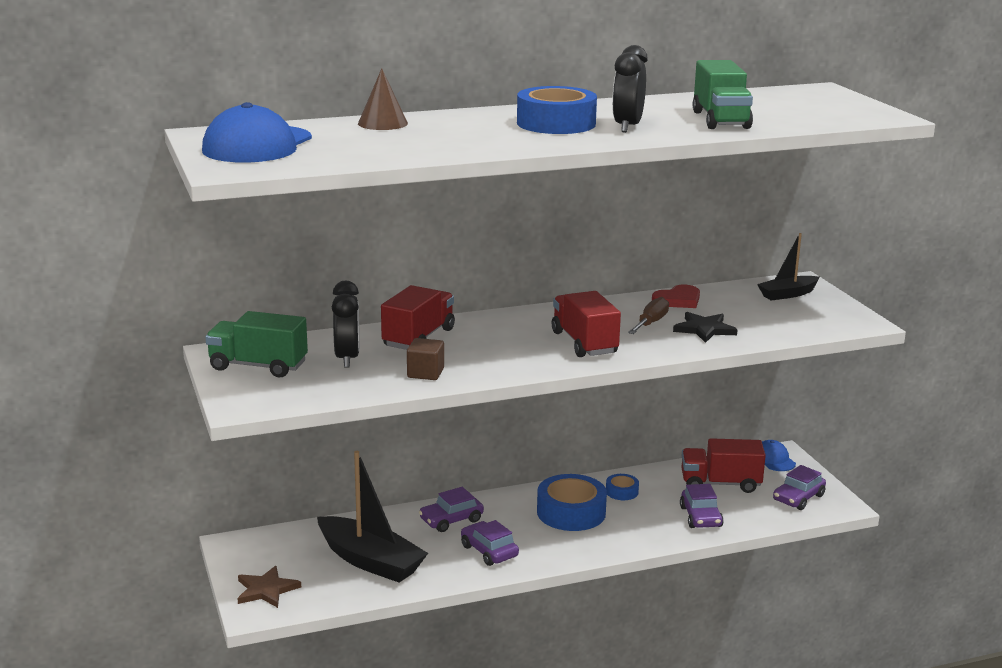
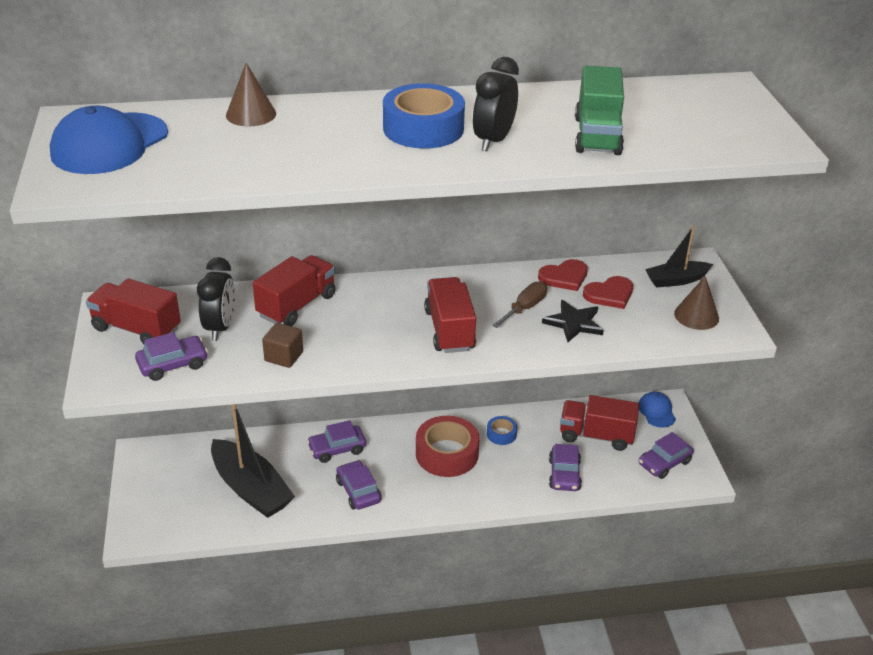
camera: 10 degrees right, 15 degrees up
green truck [205,311,308,377] -> red truck [86,279,181,344]
brown star [238,566,301,608] -> none
blue tape [537,474,607,531] -> red tape [416,416,480,477]
none -> purple car [135,332,208,381]
none -> red heart [583,276,633,309]
none -> brown cone [674,276,719,330]

